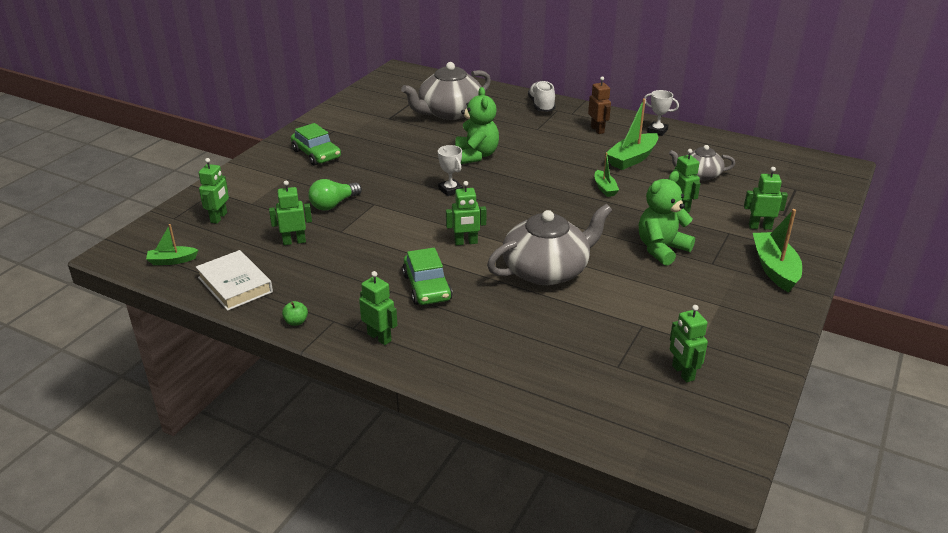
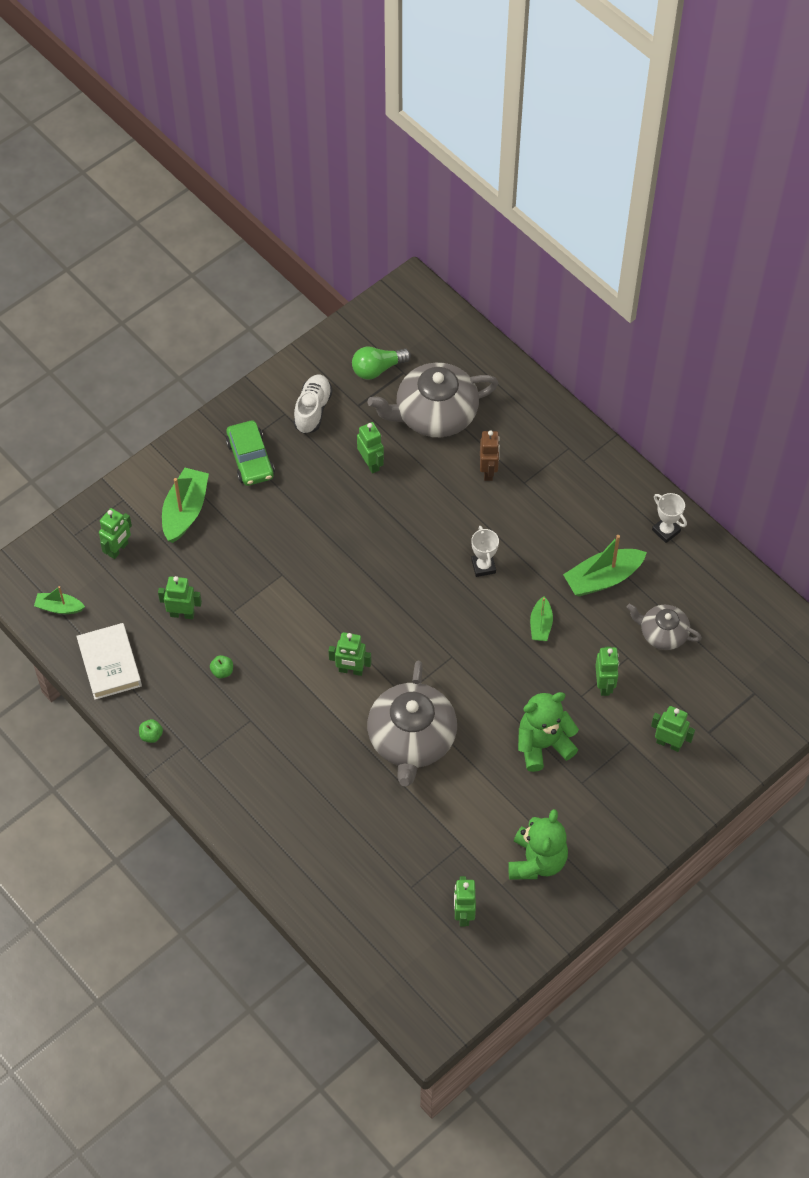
camera: 20 degrees right, 25 degrees up
green light bulb [308,179,362,211] -> green light bulb moved to [352,346,411,380]
green robot [359,271,397,345] -> green robot moved to [357,422,384,474]
green car [402,247,453,305] -> none
white trophy [438,145,463,196] -> white trophy moved to [471,526,499,577]
green teddy bear [455,87,499,164] -> green teddy bear moved to [508,809,568,879]
grey teapot [487,204,612,285] -> grey teapot turned 105 degrees clockwise [367,661,457,786]
white shoe [528,80,556,112] -> white shoe moved to [294,375,333,434]
brown robot [588,76,611,134] -> brown robot moved to [480,431,500,481]
green boat [753,209,802,292] -> green boat moved to [162,468,209,543]
none -> green apple [210,655,233,678]

